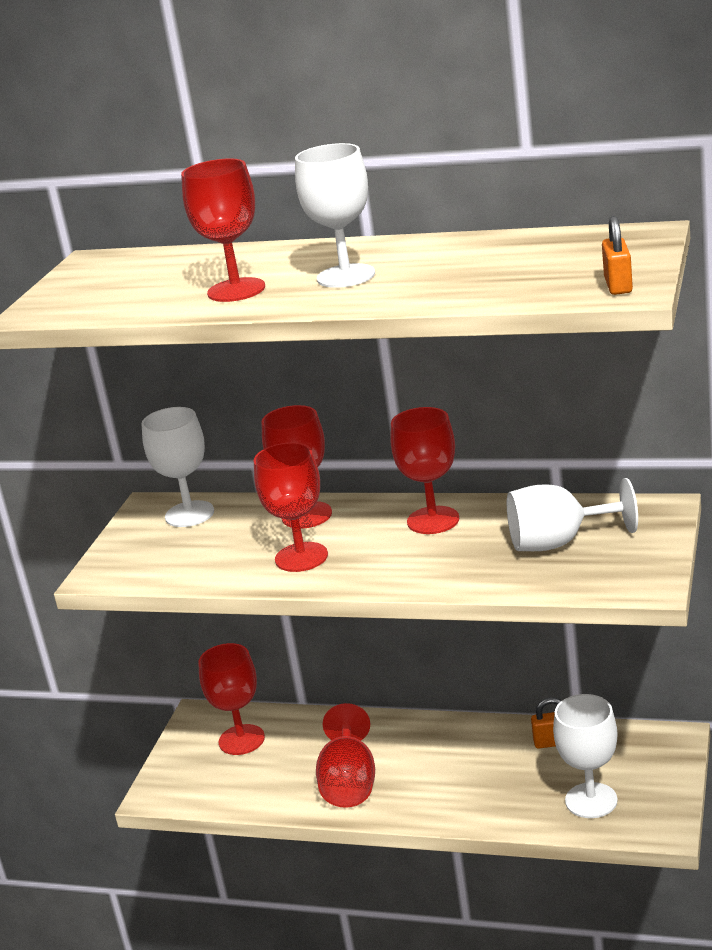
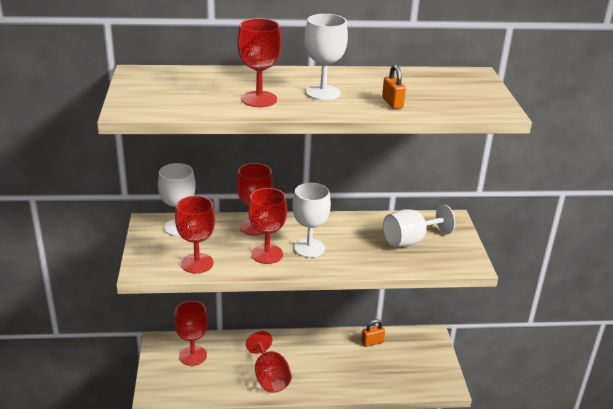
camera: 25 degrees left, 5 degrees up
red goblet [390,407,459,534] -> red goblet moved to [175,196,215,273]
white goblet [553,694,618,818] -> white goblet moved to [292,183,331,258]
orange padlock [602,216,633,295] -> orange padlock moved to [382,65,406,109]

